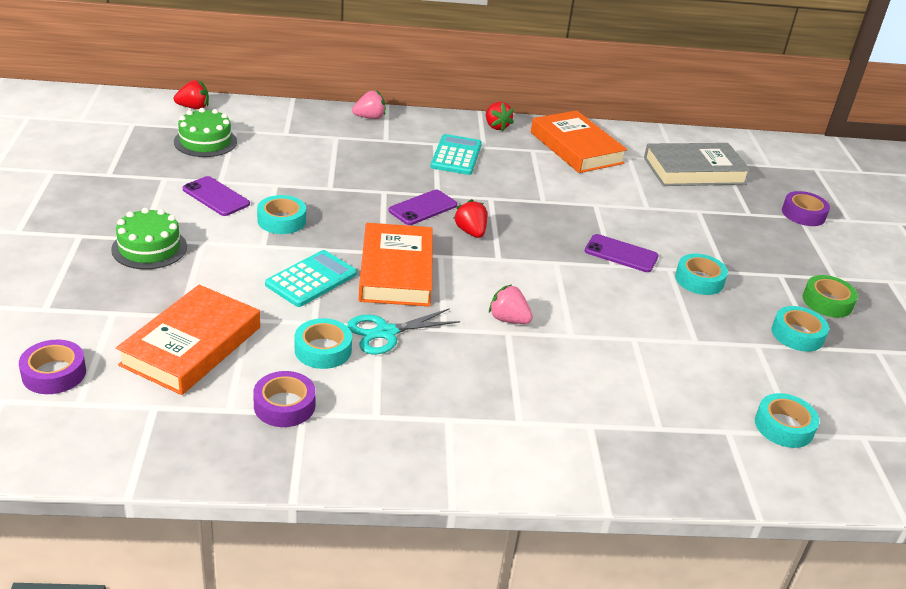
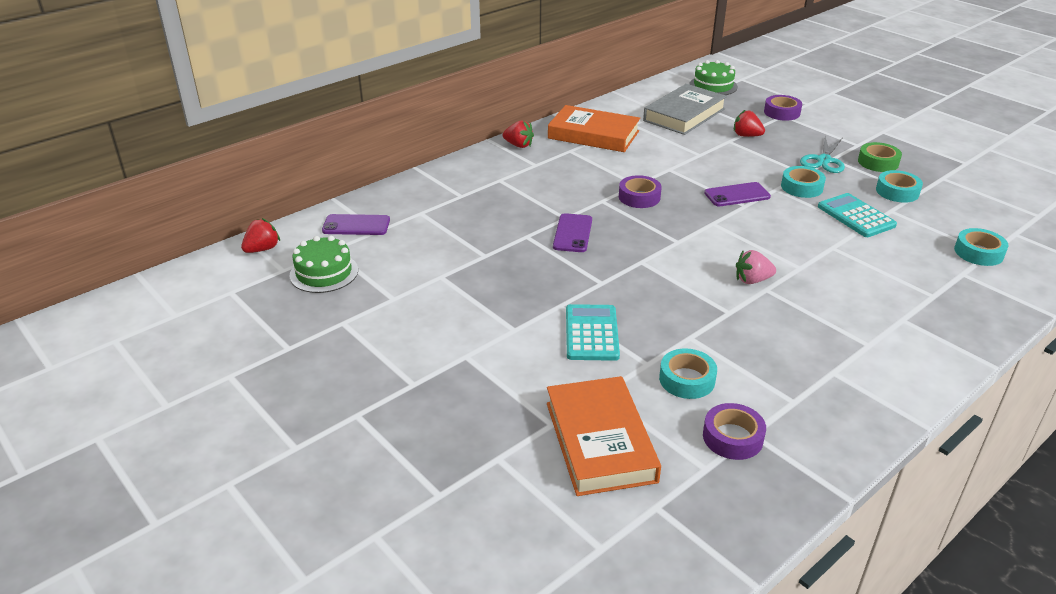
camera: 35 degrees left, 0 degrees up
purple tape [19,340,86,394] -> purple tape moved to [619,175,662,208]
green cake [111,208,187,269] -> green cake moved to [689,60,738,95]
purple phone [183,176,250,216] -> purple phone moved to [322,214,390,235]
turquoise tape [257,195,306,234] -> none
turquoise scissors [347,308,460,354] -> turquoise scissors moved to [800,136,845,173]
pink strawberry [352,91,386,119] -> none
orange book [359,223,433,306] -> none
turquoise calculator [431,134,482,175] -> turquoise calculator moved to [818,193,897,237]
red strawberry [453,199,487,238] -> red strawberry moved to [734,110,765,137]

